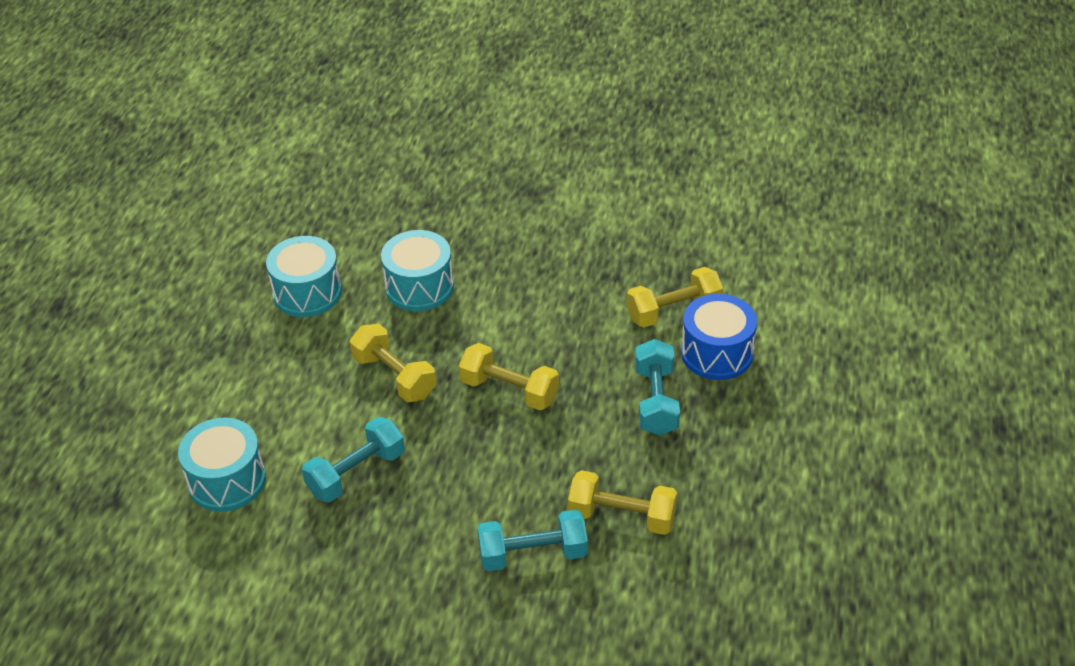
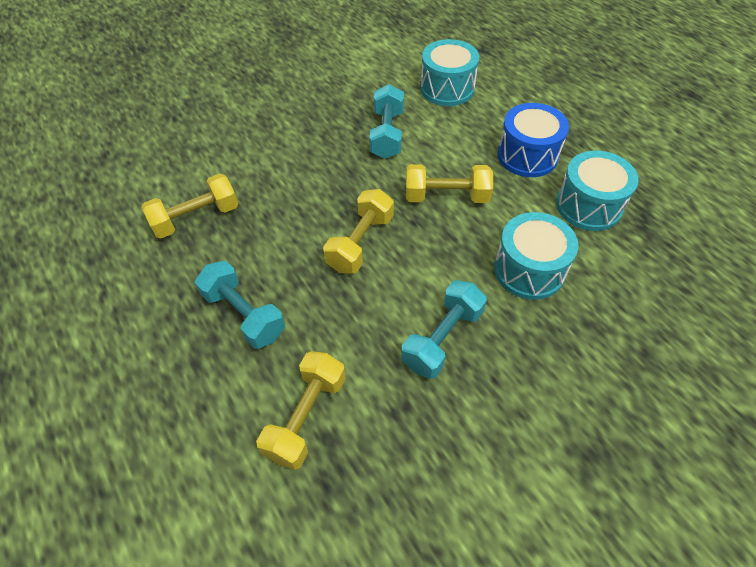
camera: 135 degrees right, 10 degrees up
yellow dumbbell [459,343,559,410] -> yellow dumbbell turned 45 degrees counterclockwise [323,189,394,274]
turquoise dumbbell [477,510,588,571] -> turquoise dumbbell moved to [401,280,487,379]
blue drum [681,294,757,380] -> blue drum moved to [497,103,569,177]

